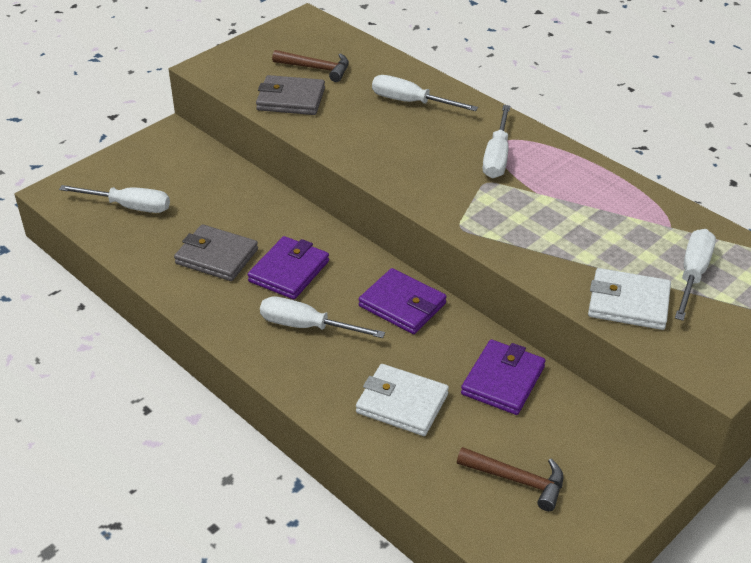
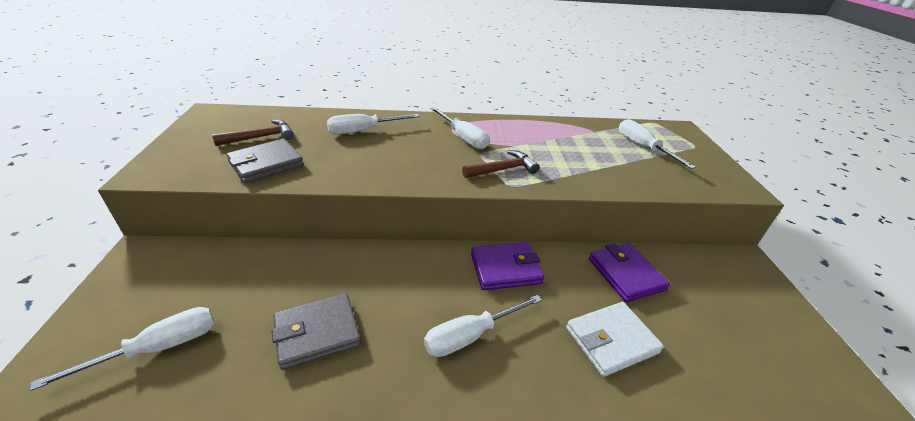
camera: 50 degrees left, 5 degrees down
purple wallet [248,236,329,299] -> none
brown hammer [457,447,563,511] -> brown hammer moved to [462,150,539,178]
white wallet [588,268,671,330] -> none

